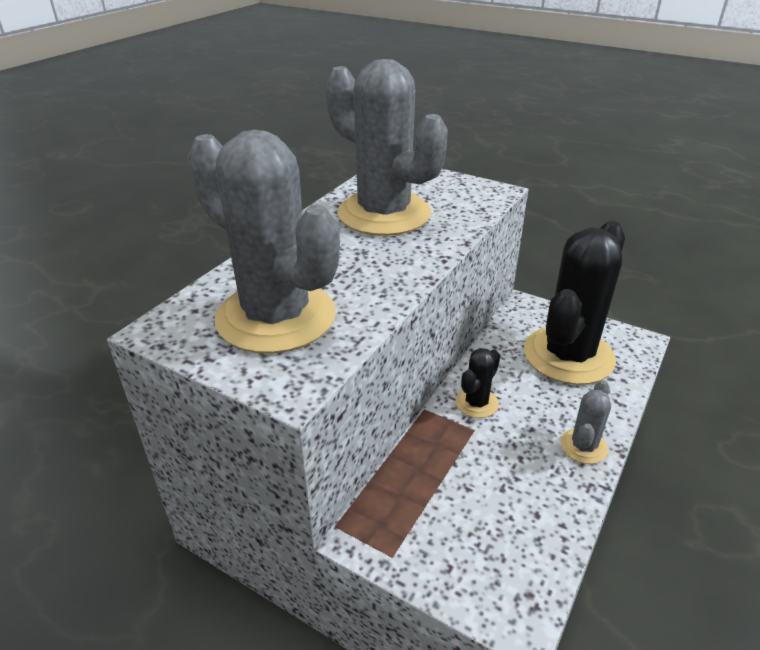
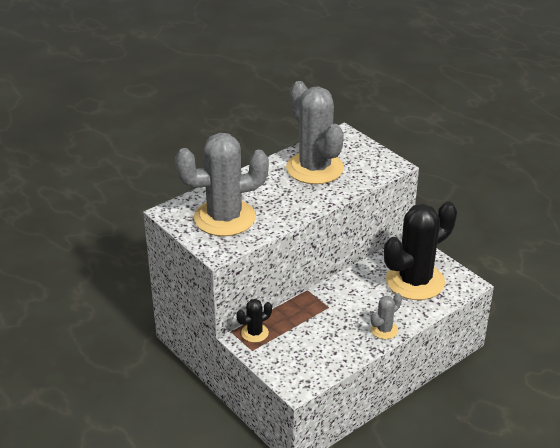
camera: 20 degrees right, 0 degrees up
grey cactus [187,130,340,354] -> grey cactus turned 75 degrees counterclockwise [175,133,269,236]
black cactus [455,348,500,418] -> black cactus moved to [236,299,272,343]

